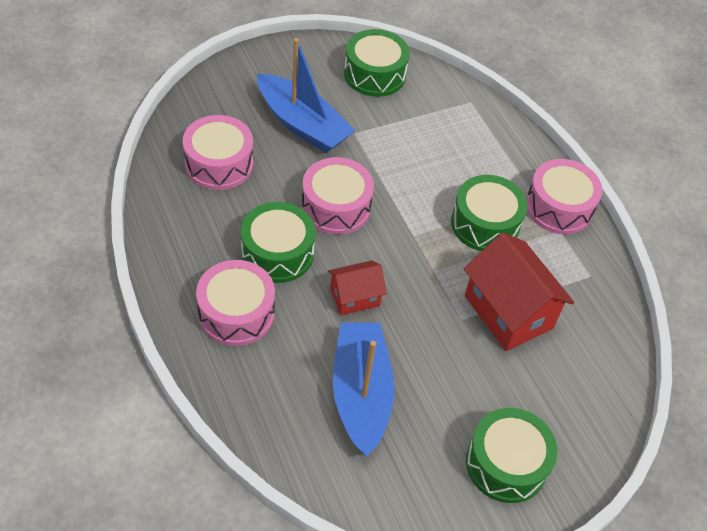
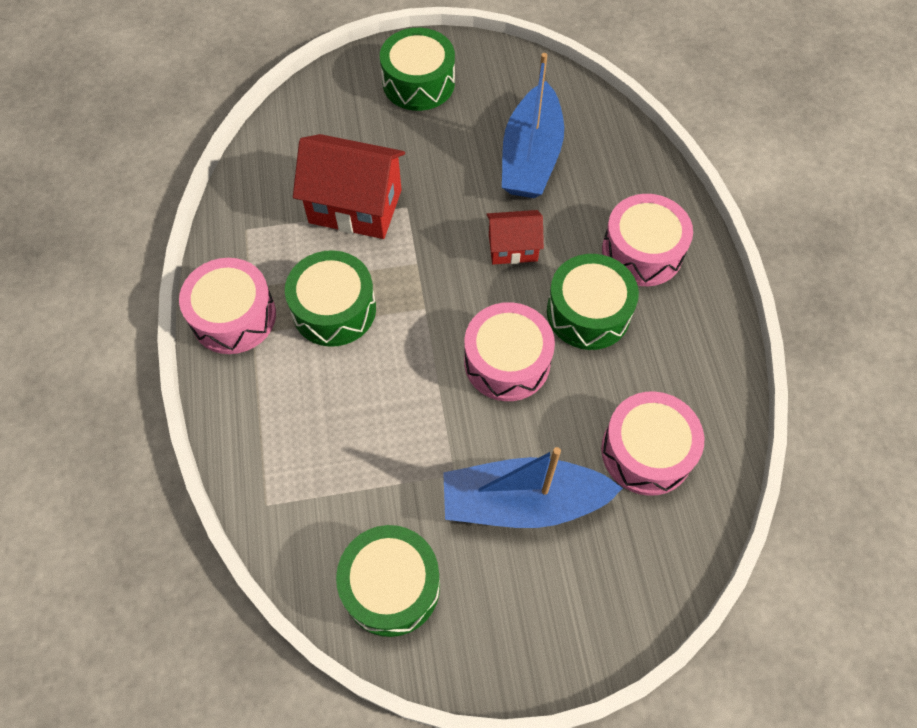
camera: 160 degrees left, 10 degrees up
blue boat [257,38,355,153] -> blue boat turned 60 degrees counterclockwise [443,447,623,528]
red house [464,233,574,351] -> red house turned 60 degrees counterclockwise [293,134,405,239]

